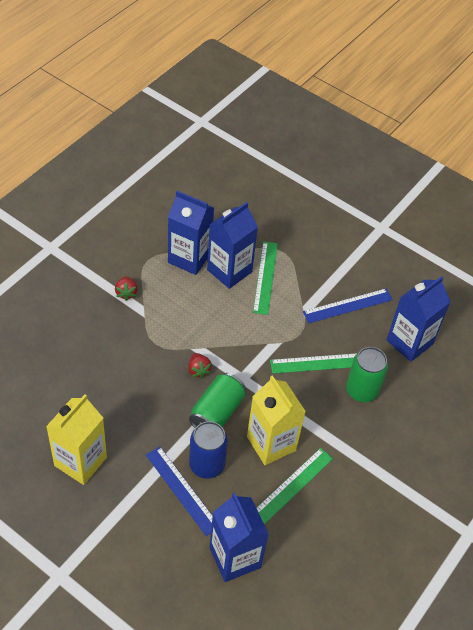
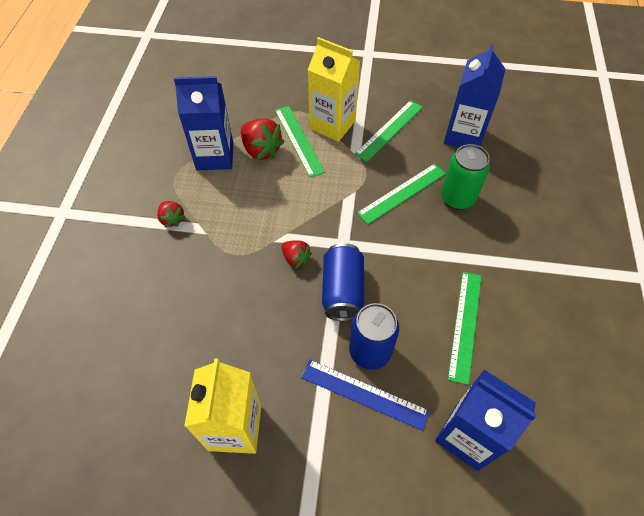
camera: 25 degrees left, 5 degrees up
green can [189,373,245,428] -> blue can [322,243,364,321]
blue carton [207,202,258,289] -> red strawberry [241,118,285,160]
yellow carton [247,375,306,465] -> yellow carton moved to [308,37,360,142]
blue ruler [303,288,393,323] -> green ruler [354,100,423,162]

